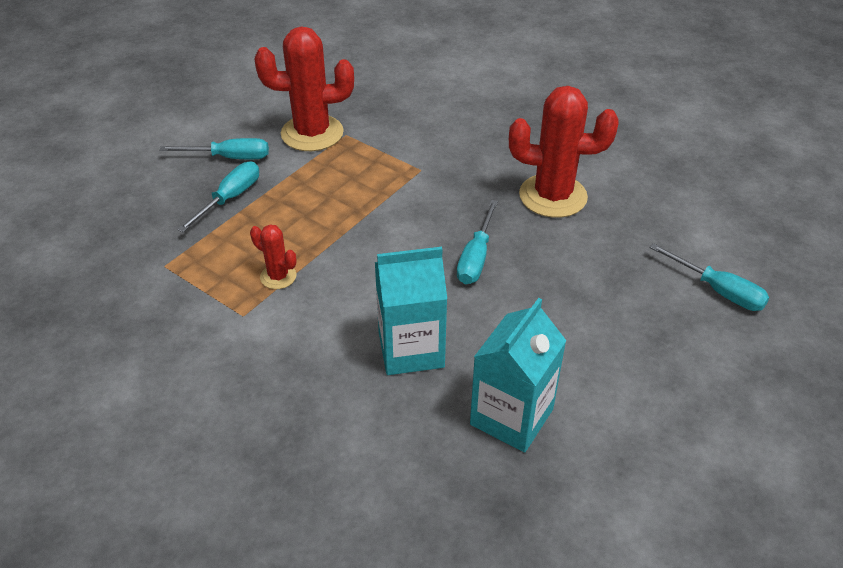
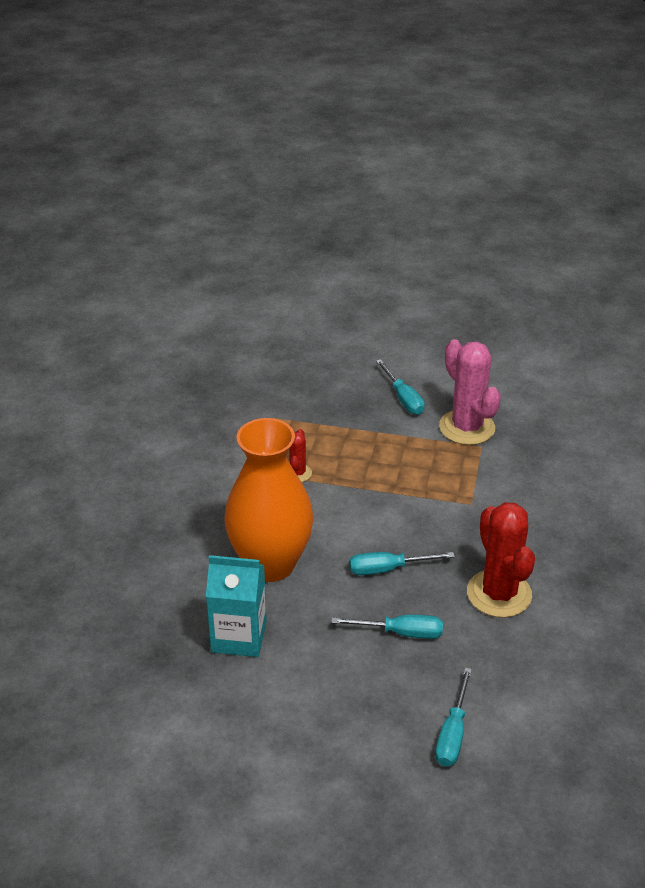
camera: 65 degrees right, 5 degrees down
turquoise screwdriver [177,162,259,232] -> turquoise screwdriver moved to [331,615,443,639]
red cactus [254,26,354,151] -> pink cactus [439,339,501,445]
turquoise carton [375,247,447,375] -> orange vase [224,418,313,582]

